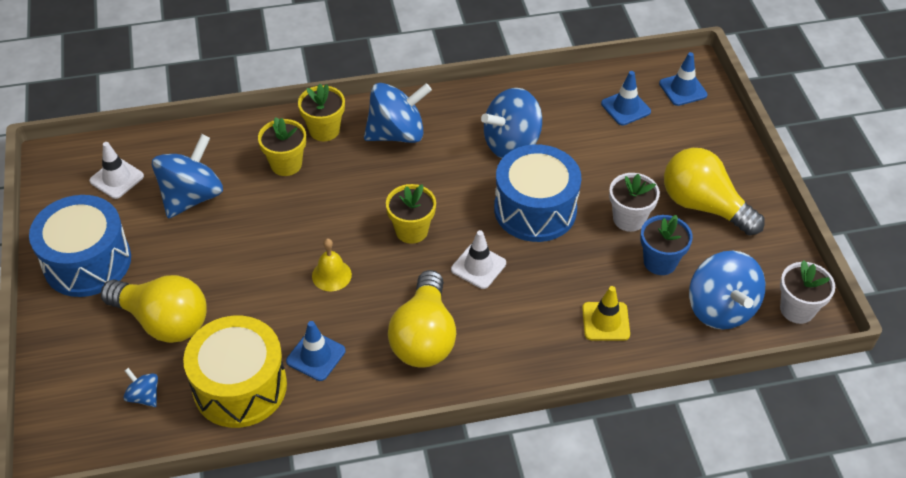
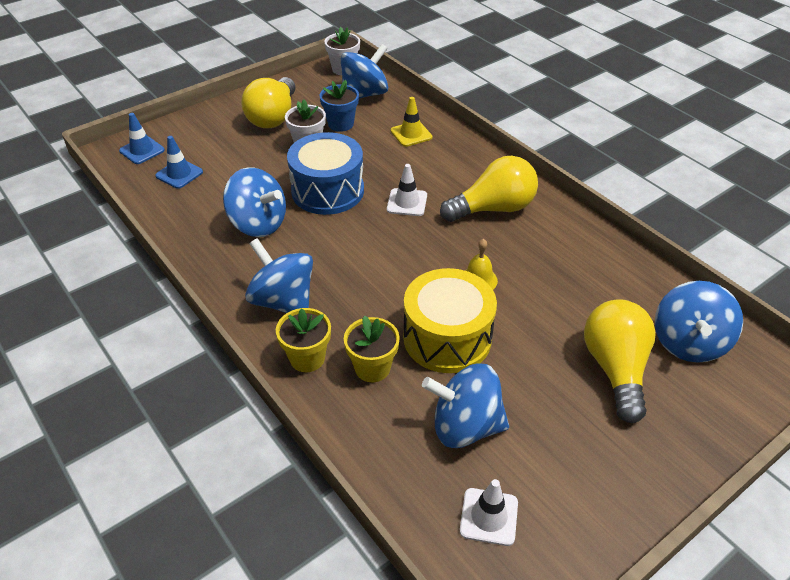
camera: 115 degrees left, 5 degrees down
blue drum [29,195,131,297] -> none
blue spinning top [123,368,158,407] -> blue spinning top [655,281,743,363], size x2.14
yellow drum [183,316,287,428] -> yellow drum moved to [403,268,497,373]
blue traffic cone [286,321,345,381] -> none
yellow flower pot [386,184,436,244] -> none

